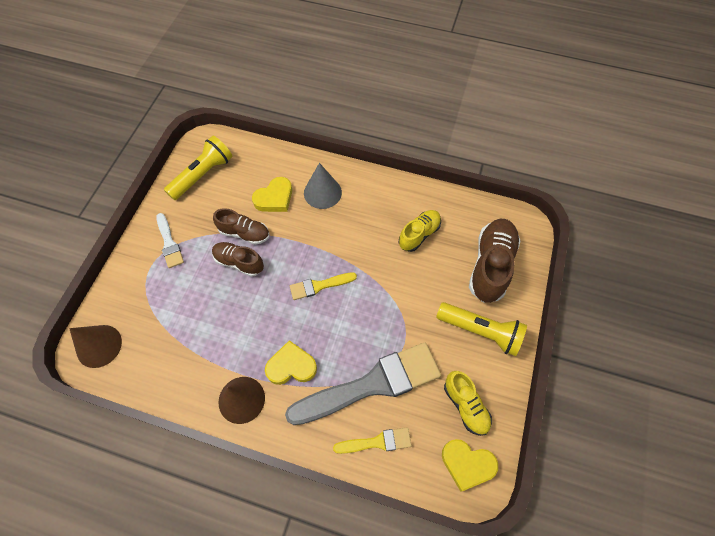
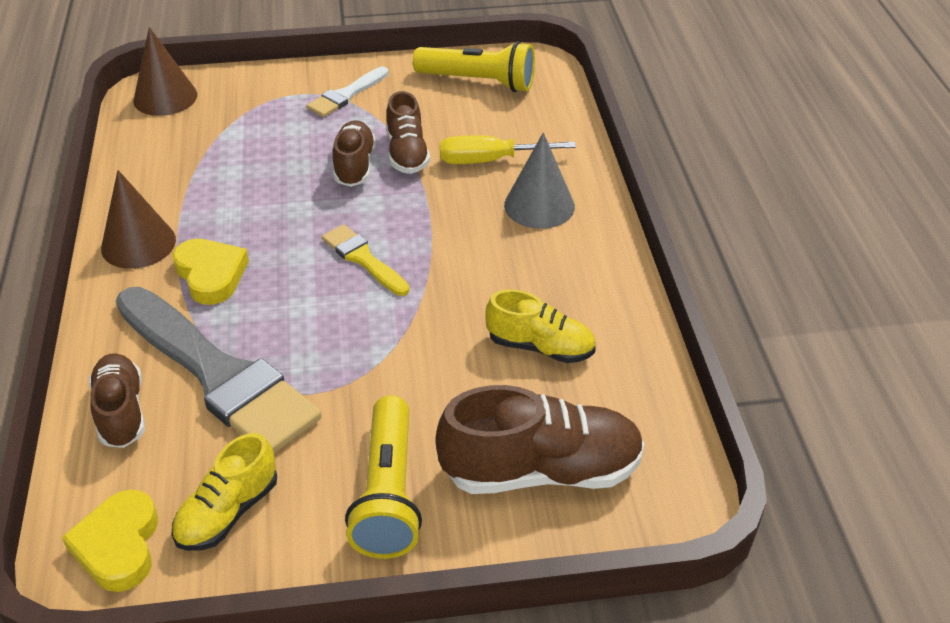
camera: 65 degrees right, 20 degrees down
yellow heart [252,177,292,212] -> yellow screwdriver [440,135,576,164]
yellow brush [333,427,412,454] -> brown shoe [89,353,145,448]

